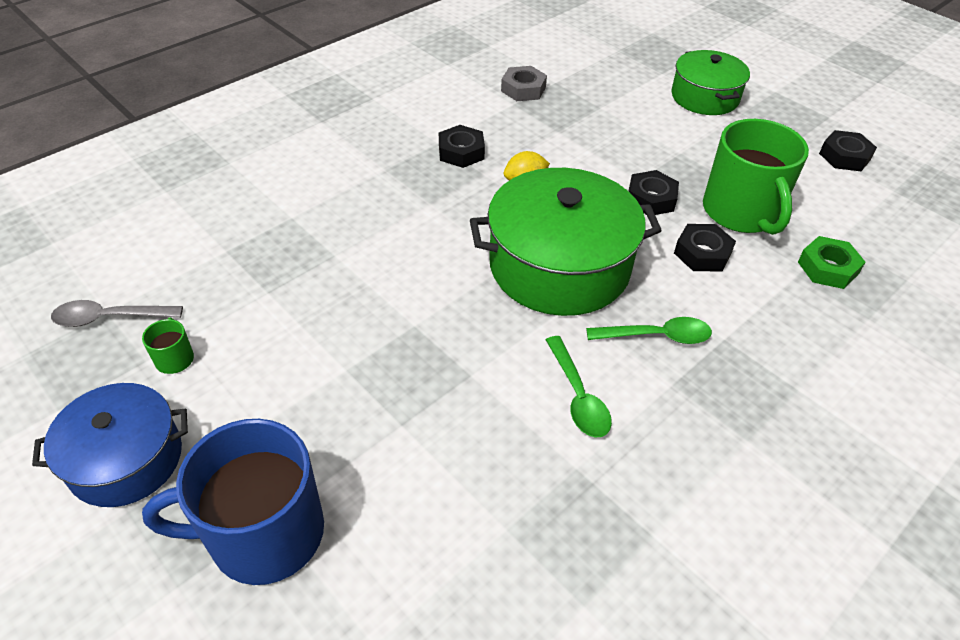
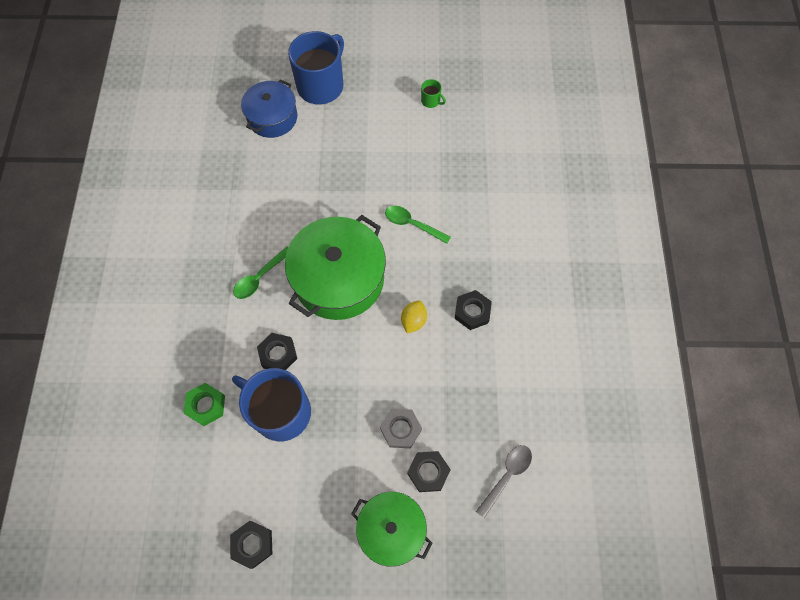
camera: 135 degrees right, 20 degrees up
blue pot [32,383,188,507] -> blue pot moved to [241,79,297,138]
grey spoon [51,300,183,327] -> grey spoon moved to [476,445,532,518]
grey nut [501,66,547,101] -> grey nut moved to [380,409,422,448]
green spoon [546,336,612,437] -> green spoon moved to [385,206,451,244]
black nut [629,170,679,215] -> black nut moved to [407,451,451,492]
green mug [703,119,809,235] -> blue mug [232,368,311,441]

